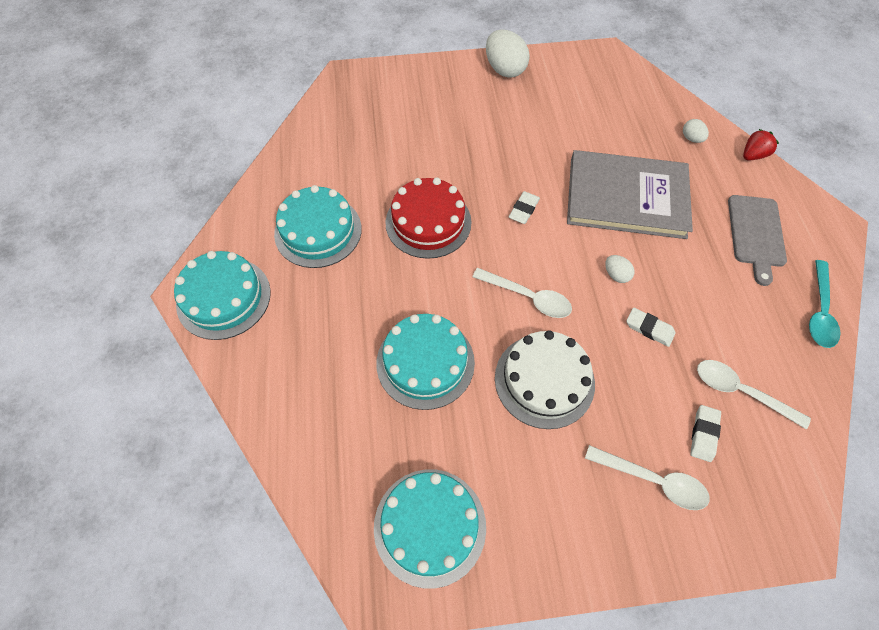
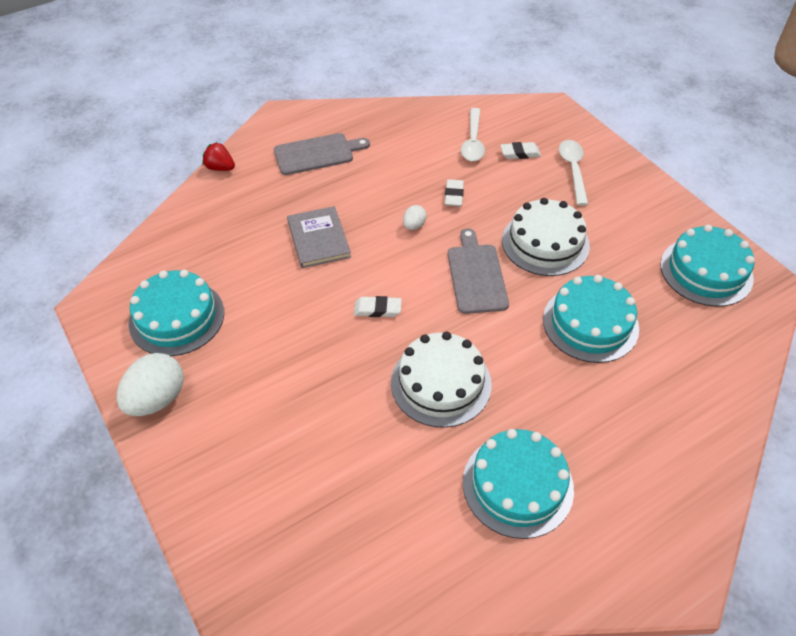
camera: 115 degrees left, 10 degrees down
turquoise cake [174,251,271,340] -> turquoise cake moved to [129,270,224,356]
red cake [385,177,471,259] -> white cake [391,332,492,428]
white spoon [472,268,572,318] -> grey cutting board [448,228,509,314]
grey book [567,150,693,239] -> grey book [287,206,351,268], size x0.56
white egg [683,119,709,143] -> none
turquoise spoon [809,260,840,348] -> none

